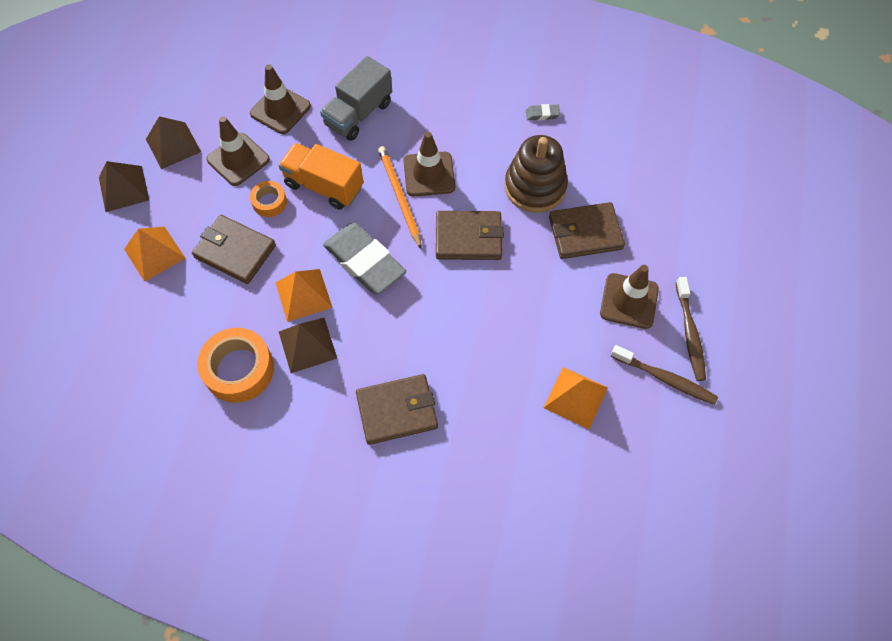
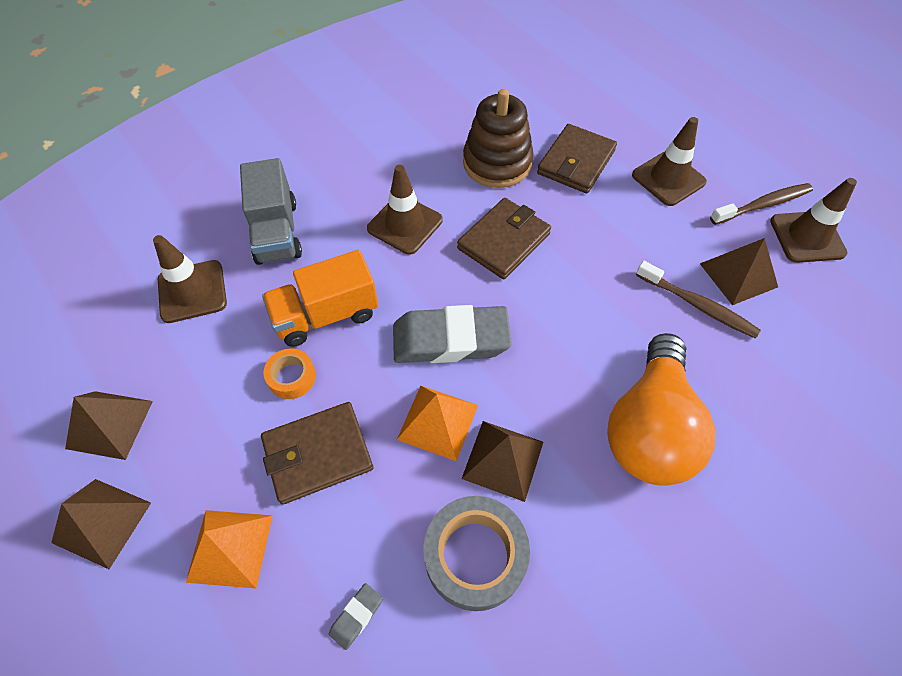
camera: 50 degrees left, 5 degrees down
orange tape [197,328,274,403] -> grey tape [423,496,530,611]
brown traffic cone [206,116,270,186] -> brown traffic cone moved to [770,178,857,263]
brown wallet [356,374,438,445] -> orange light bulb [607,333,716,486]
orange pencil [378,146,422,250] -> none
grey eraser [526,104,560,121] -> grey eraser moved to [329,583,383,650]
orange pyramid [544,367,608,429] -> brown pyramid [700,238,778,305]
brown toothbrush [676,277,706,381] -> brown toothbrush moved to [636,261,761,338]

